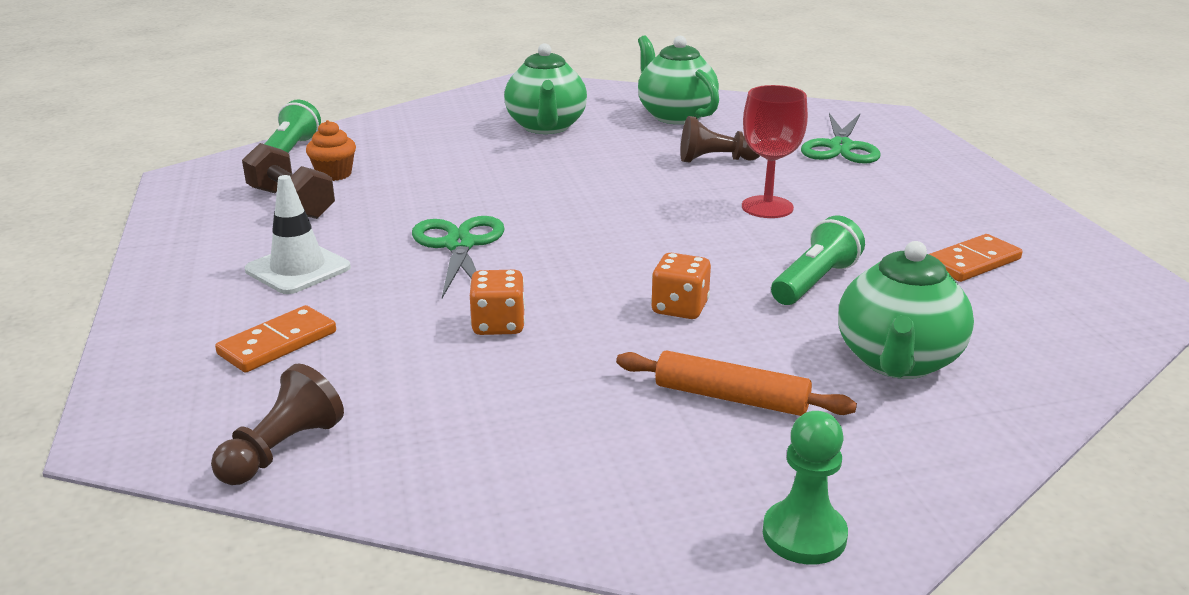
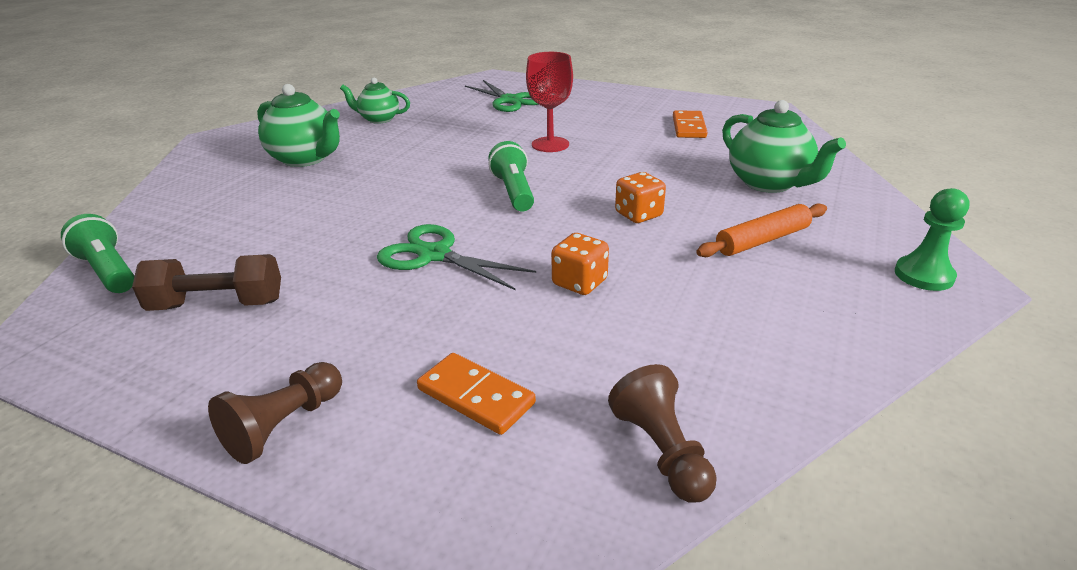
camera: 50 degrees left, 5 degrees up
orange domino [215,305,336,373] -> orange domino turned 45 degrees counterclockwise [417,353,536,435]
white traffic cone [245,175,351,294] -> none
orange cupcake [306,120,356,181] -> none
green teapot [638,36,719,124] -> green teapot [340,78,410,124], size x0.64
brown pawn [680,116,760,163] -> brown pawn moved to [208,362,342,464]
green flashlight [771,215,865,305] -> green flashlight moved to [488,141,534,211]

